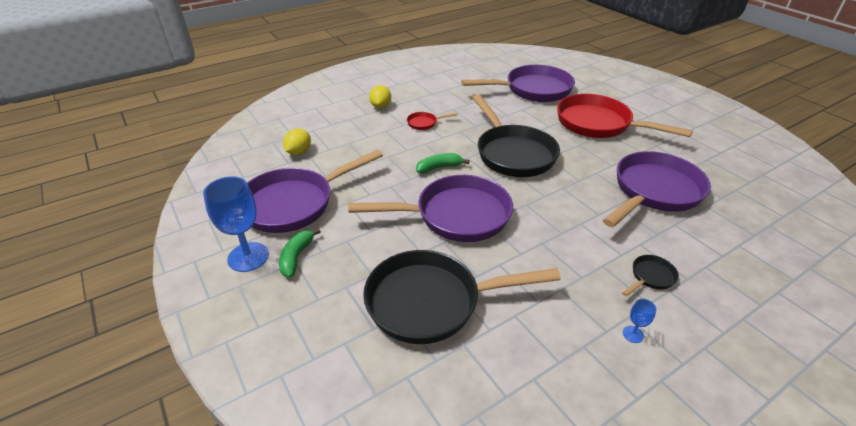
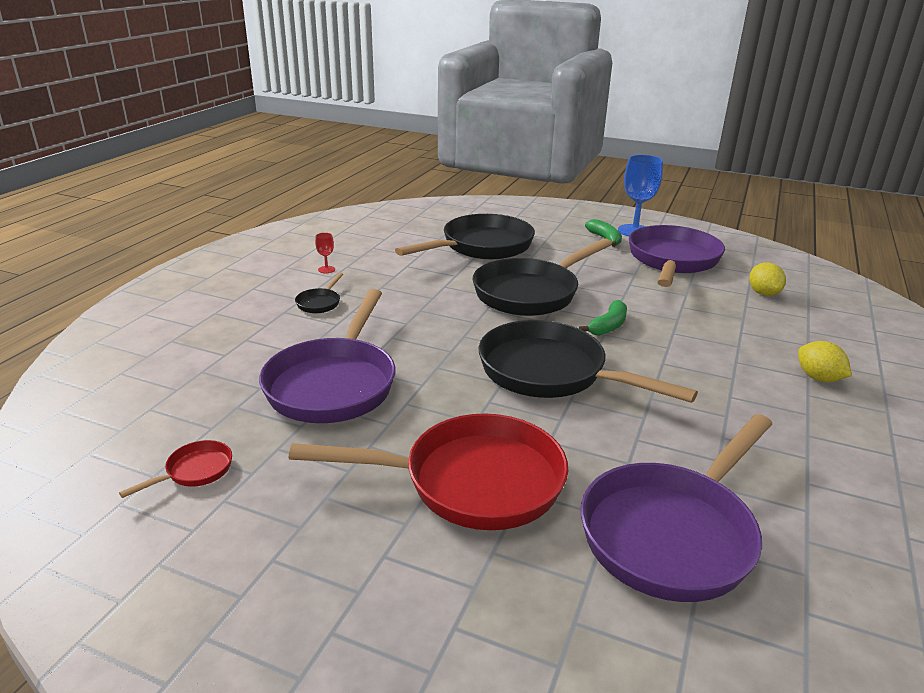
camera: 145 degrees right, 10 degrees down
purple pan [348,175,513,242] -> black pan [472,238,612,316]
red pan [407,112,458,130] -> red pan moved to [119,440,232,498]
blue goblet [623,299,656,343] -> red goblet [315,233,335,273]

